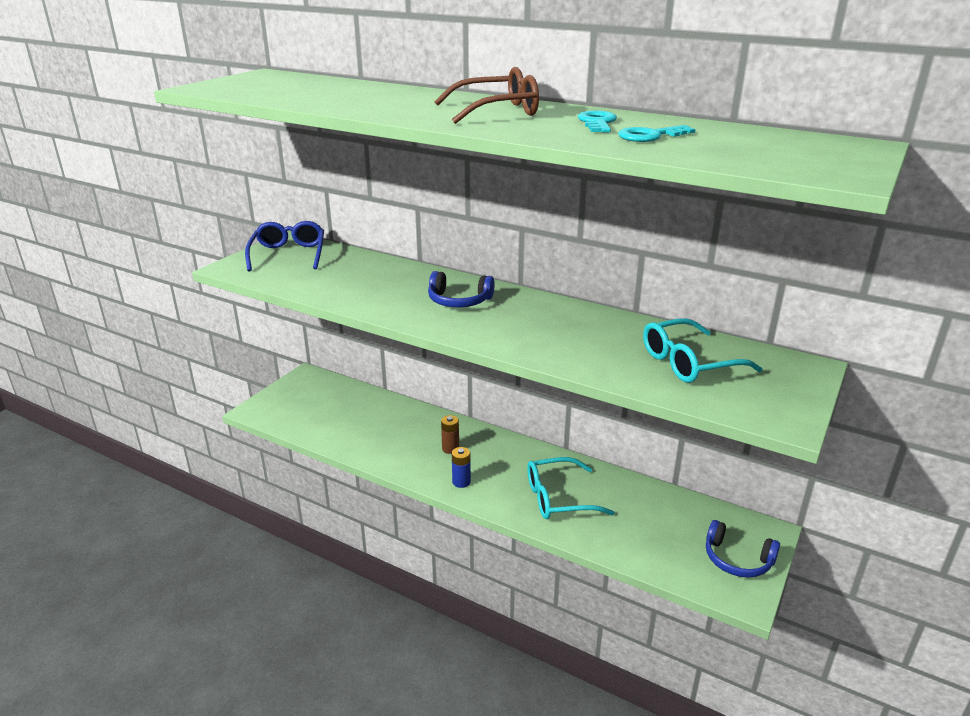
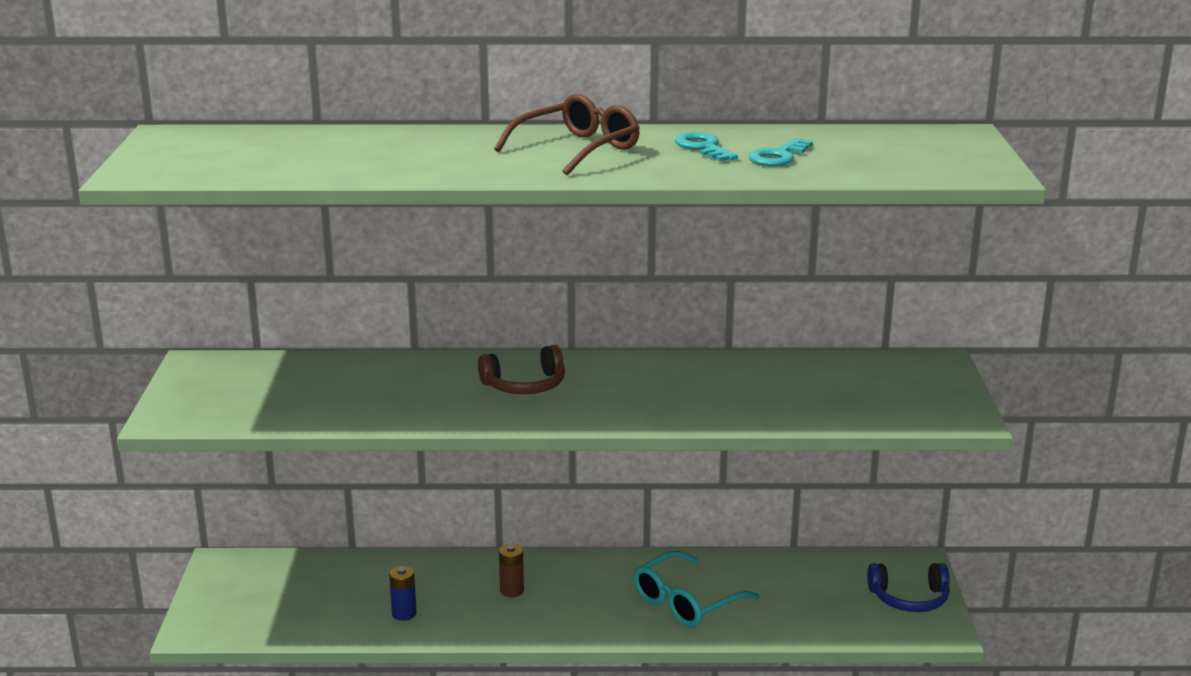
camera: 30 degrees left, 5 degrees down
blue glasses [245,221,324,271] -> none
blue headphones [428,271,494,307] -> brown headphones [478,345,565,394]
blue battery [452,447,471,488] -> blue battery moved to [389,566,417,621]
turquoise glasses [643,318,763,383] -> none

